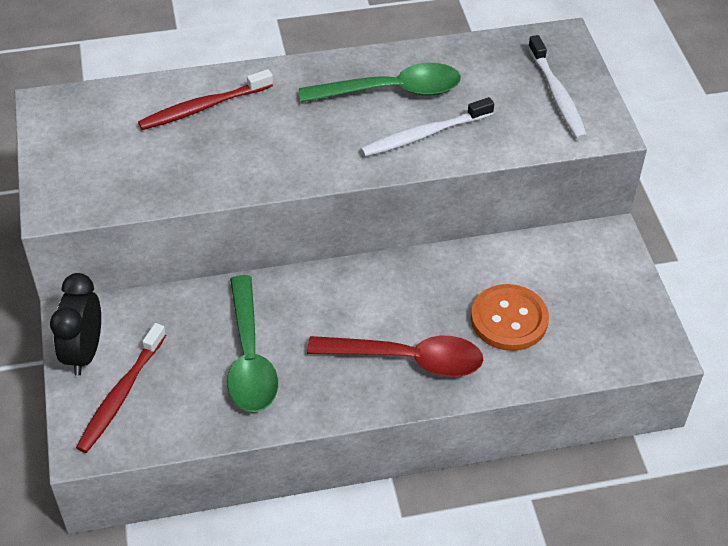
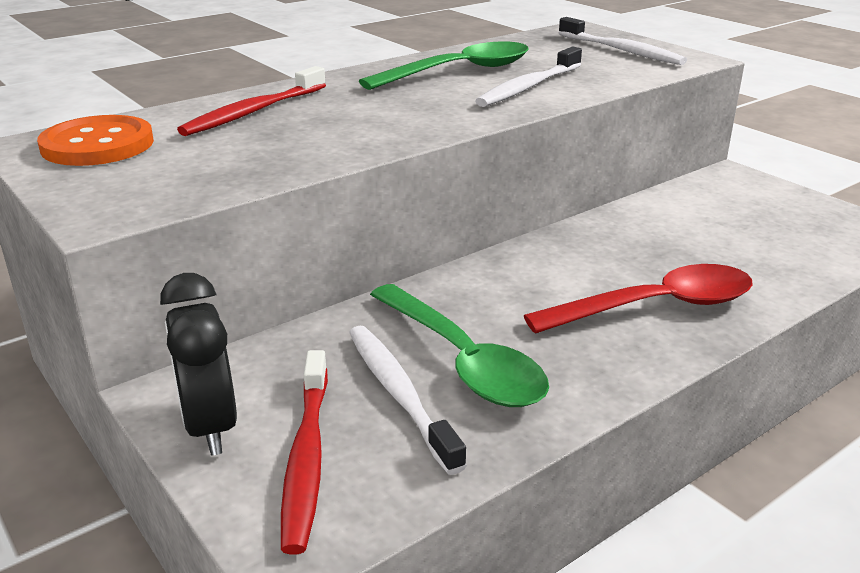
camera: 25 degrees left, 20 degrees down
orange button [471,284,549,351] -> orange button moved to [37,115,154,166]
none -> white toothbrush [349,326,467,475]

